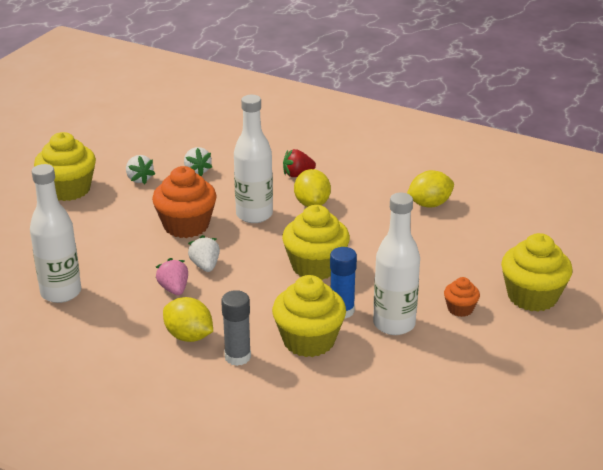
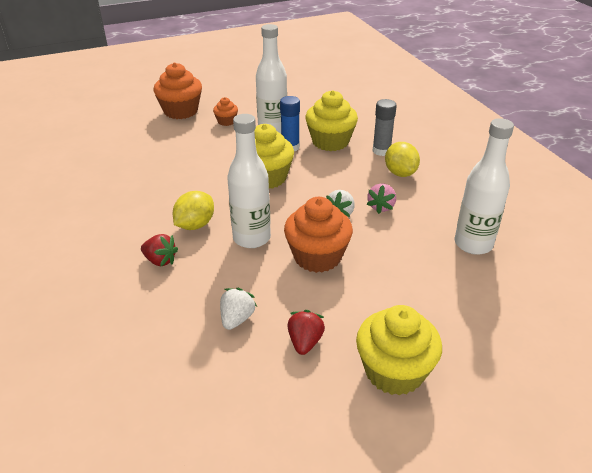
camera: 140 degrees left, 5 degrees up
white strawberry [126,155,155,184] -> red strawberry [287,310,325,355]
yellow lemon [407,170,454,208] -> none
yellow cupcake [501,233,573,312] -> orange cupcake [154,63,202,119]

